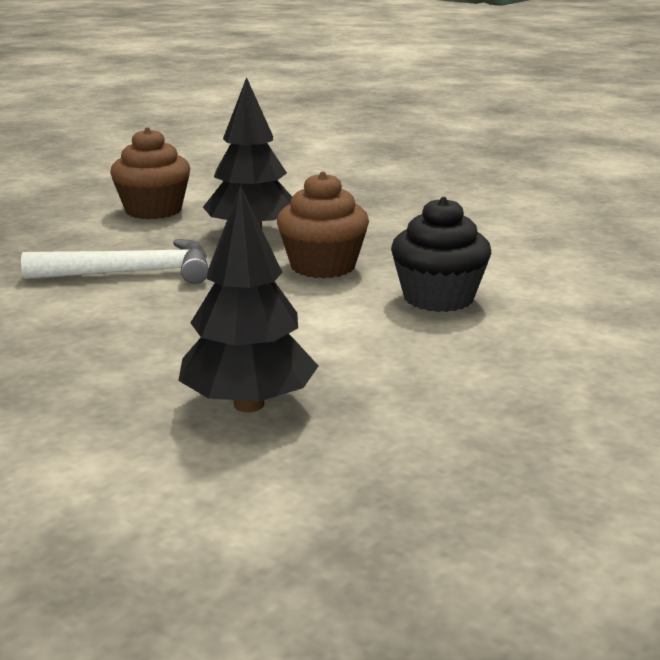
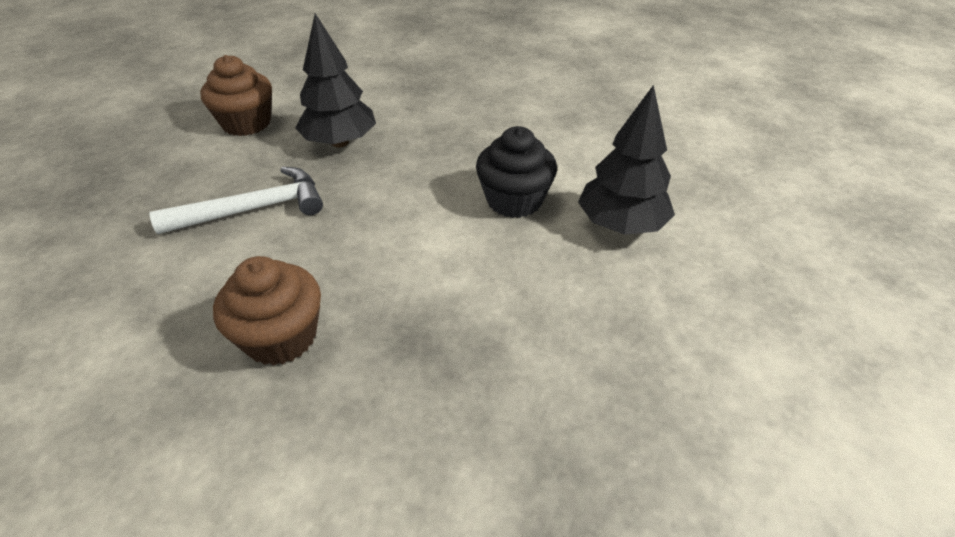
camera: 15 degrees left, 20 degrees up
black tree [178,185,318,412] -> black tree moved to [578,85,675,235]
brown cupcake [277,172,369,278] -> brown cupcake moved to [213,256,321,366]

